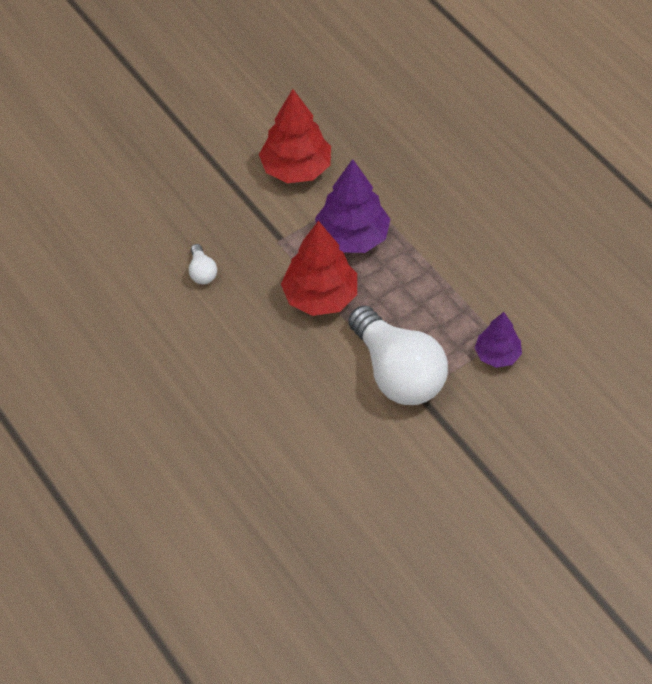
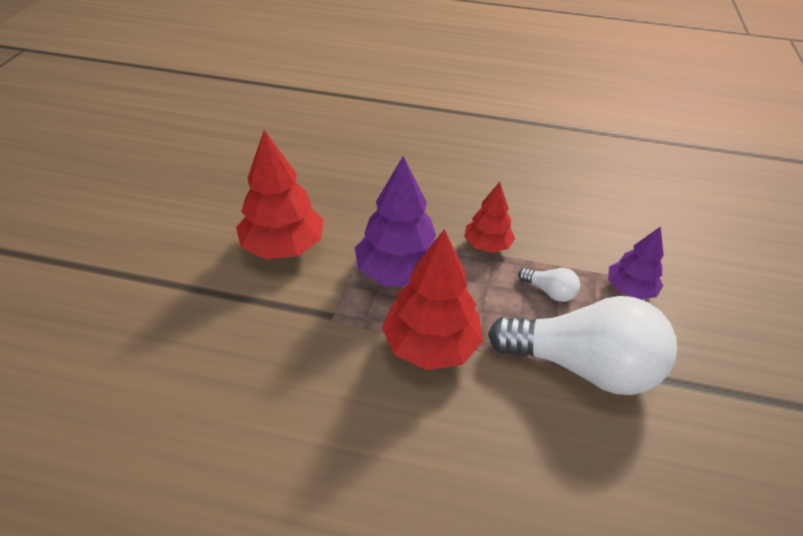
camera: 45 degrees left, 10 degrees down
white light bulb [189,244,217,284] -> white light bulb moved to [518,268,580,302]
none -> red tree [464,182,515,253]

